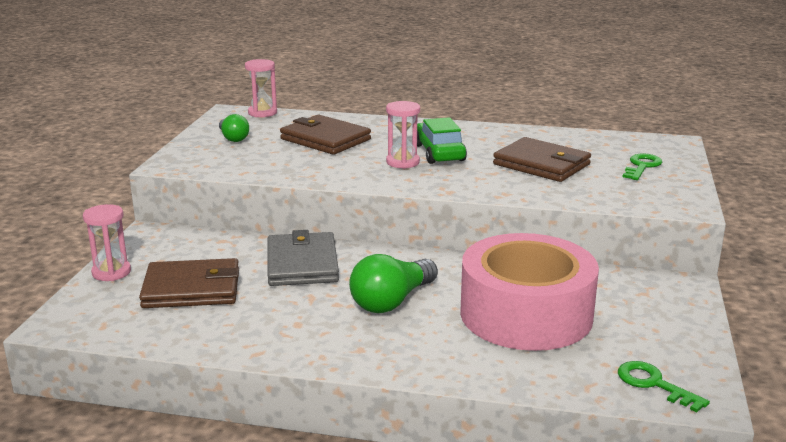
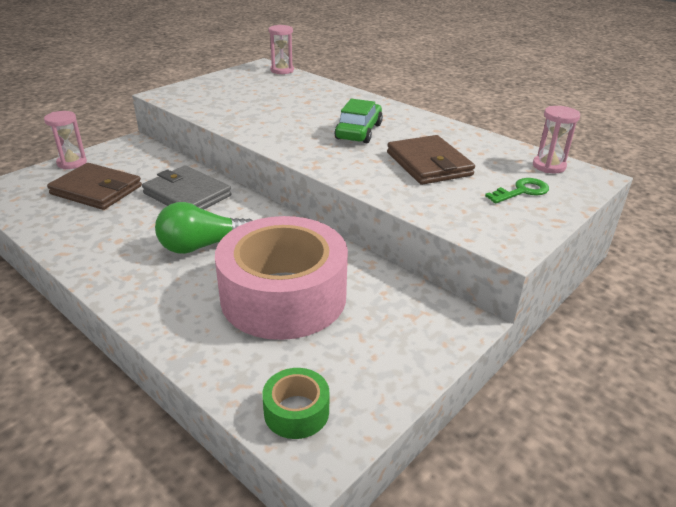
camera: 30 degrees right, 10 degrees up
green light bulb [219,114,249,142] -> none
grey wallet [268,230,339,286] -> grey wallet turned 75 degrees counterclockwise [142,165,232,210]
brown wallet [280,115,371,155] -> none
pink hourglass [386,101,420,169] -> pink hourglass moved to [533,106,580,173]
green key [618,361,710,413] -> green tape [262,368,330,439]

